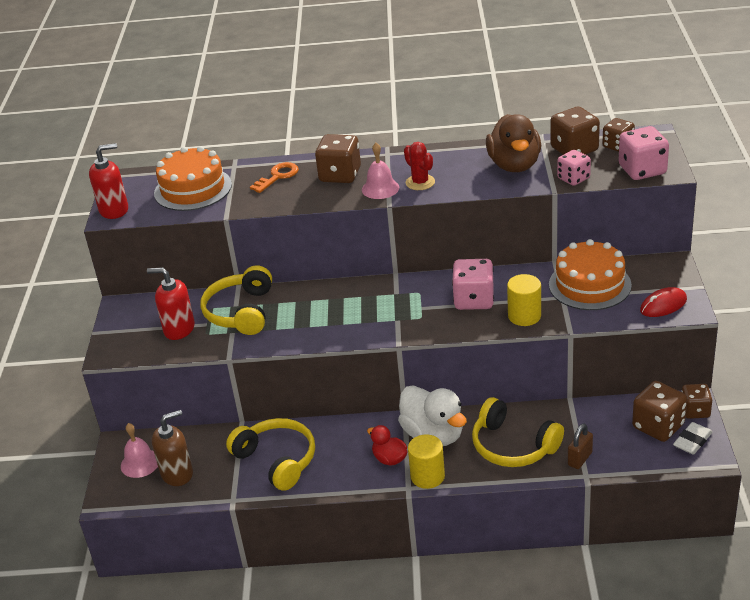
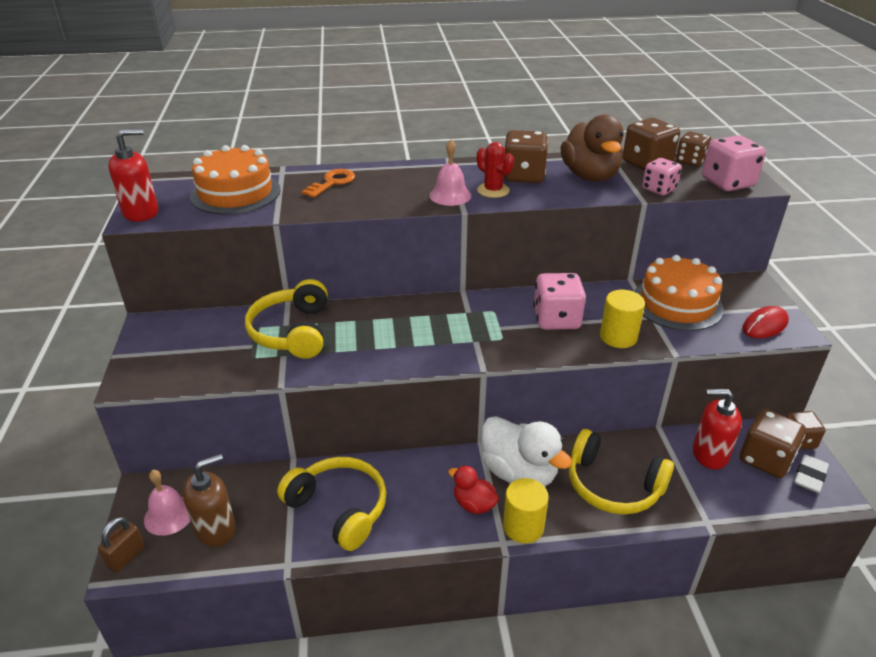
camera: 10 degrees left, 0 degrees up
red soap dispenser [147,267,195,340] -> red soap dispenser moved to [693,389,742,470]
brown dice [315,134,361,183] -> brown dice moved to [504,130,548,183]
brown padlock [568,424,593,469] -> brown padlock moved to [98,517,145,573]

